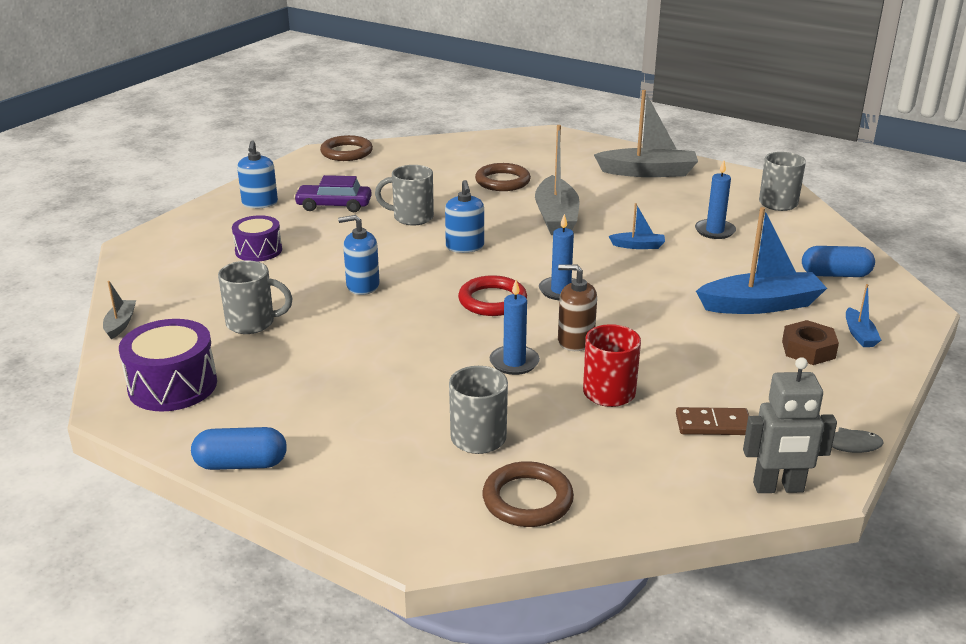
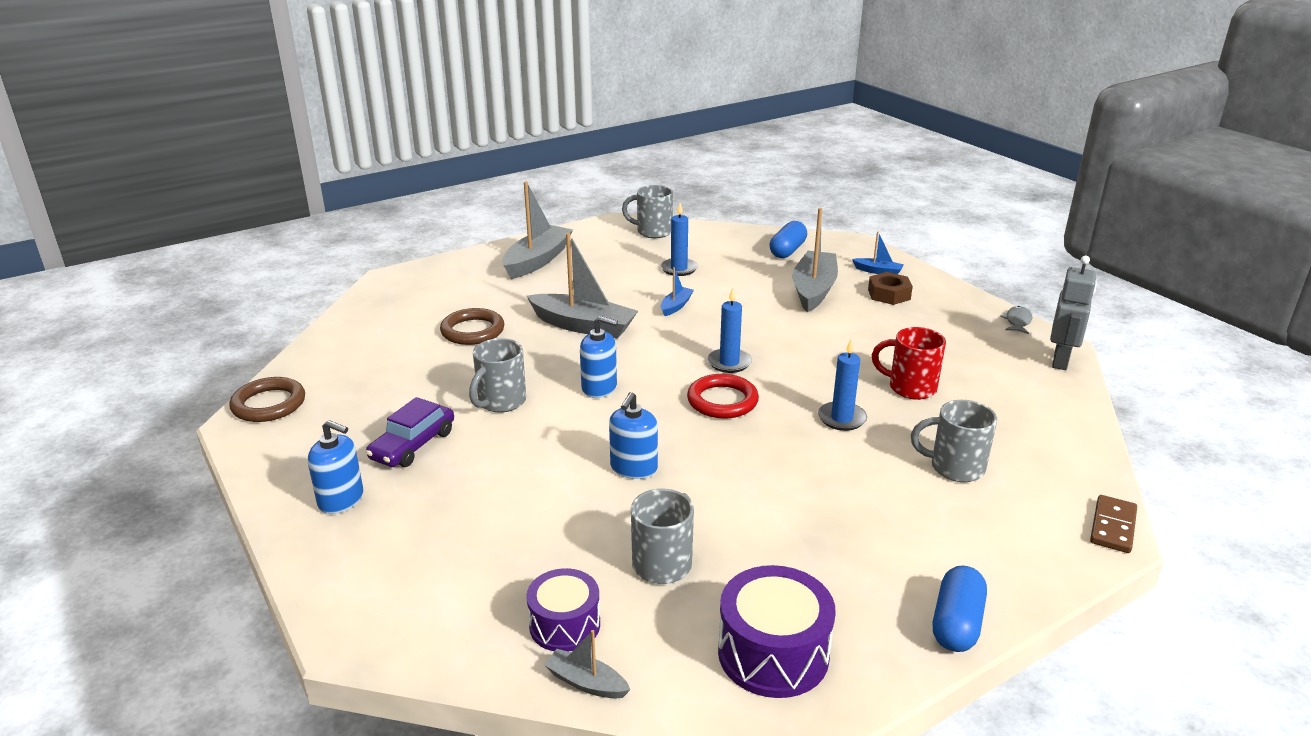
camera: 65 degrees left, 0 degrees up
purple drum [232,215,282,262] -> purple drum moved to [526,568,600,652]
brown ring [482,461,574,527] -> none
brown soap dispenser [558,264,597,351] -> none
brown domino [676,407,749,435] -> brown domino moved to [1090,495,1137,553]
blue boat [696,207,827,314] -> grey boat [793,208,838,312]

